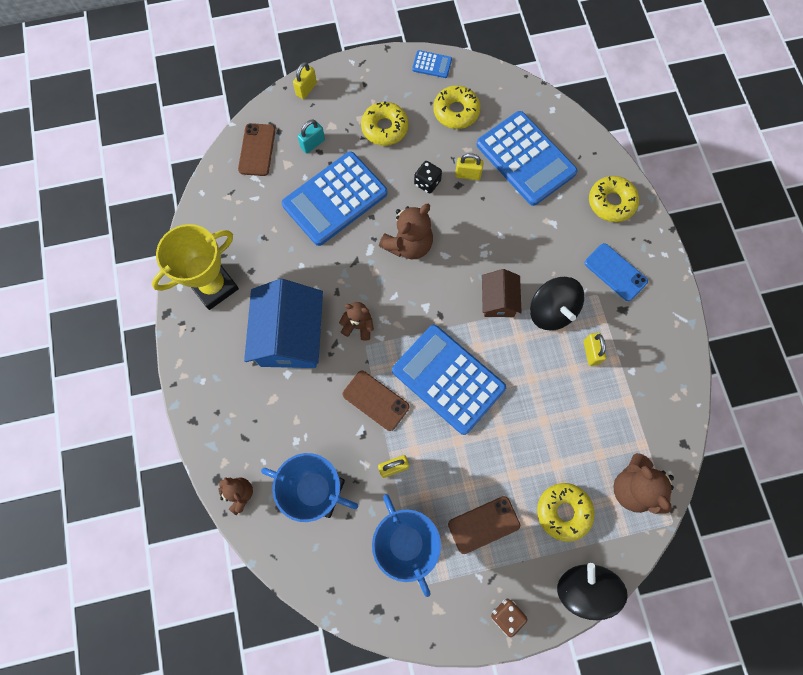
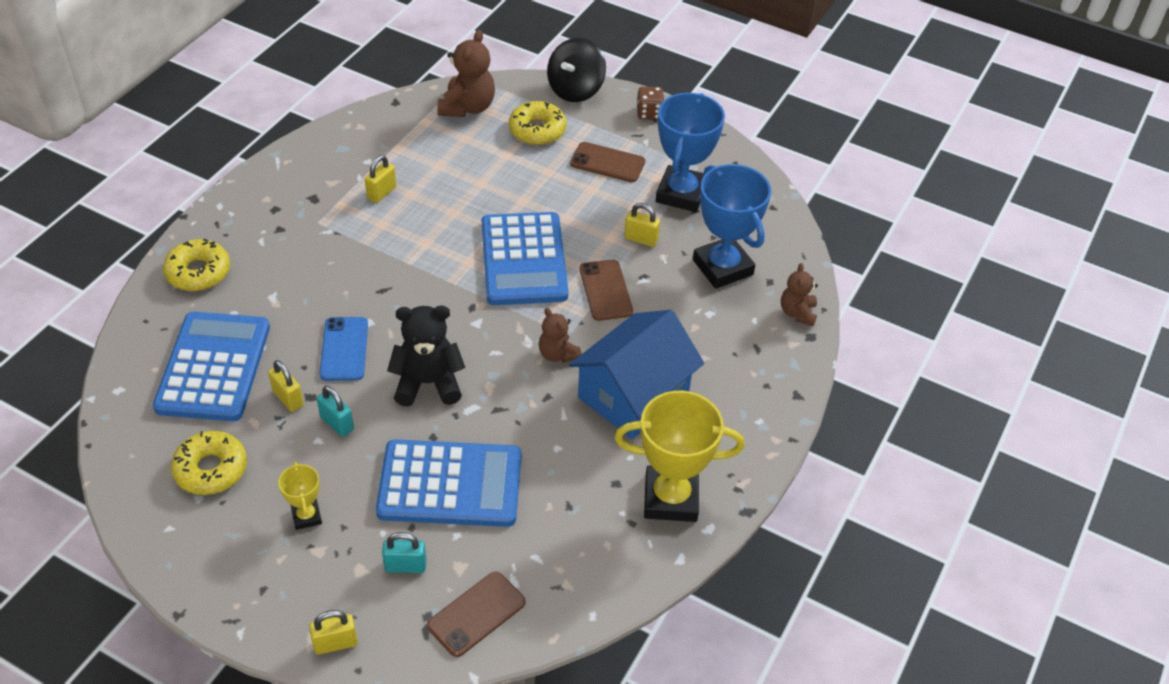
camera: 140 degrees left, 25 degrees down
yellow donut [361,101,409,146] -> yellow trophy [278,462,322,530]
brown teddy bear [379,203,433,259] -> black teddy bear [387,306,465,407]
blue calculator [412,50,452,78] -> none
black dice [414,161,442,194] -> turquoise padlock [317,386,354,437]
brown house [482,269,522,317] -> none
black spinning top [530,277,584,330] -> none
blue phone [585,243,648,301] -> blue phone moved to [319,317,368,381]

